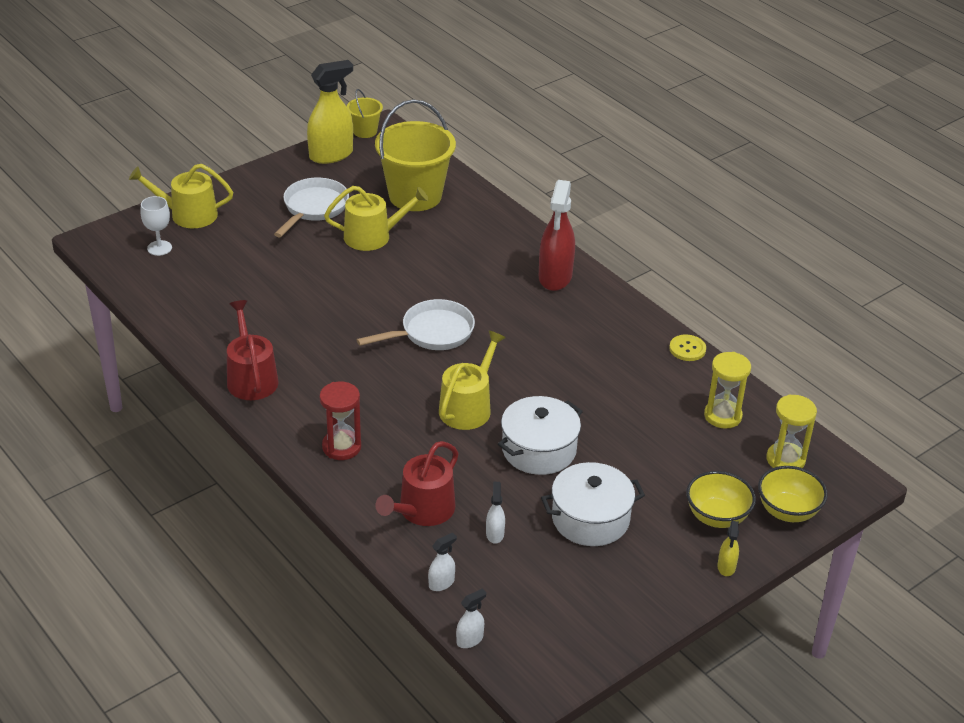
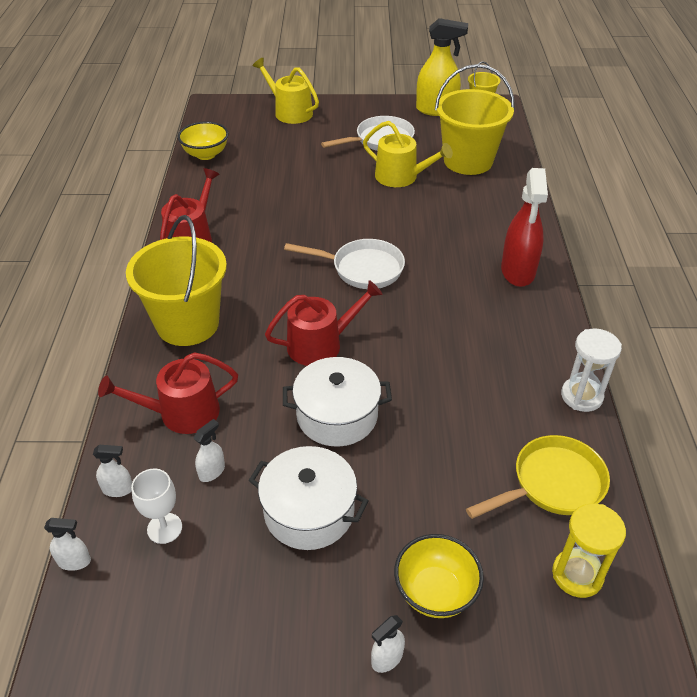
camera: 40 degrees right, 5 degrees up
white goblet [140,196,172,256] -> white goblet moved to [131,469,182,544]
red hourglass [320,382,361,460] -> yellow bucket [126,215,227,346]
yellow watering can [439,331,506,430] -> red watering can [265,280,383,366]
red spray bottle [539,180,575,291] -> red spray bottle turned 45 degrees counterclockwise [501,168,548,287]
yellow button [669,334,706,361] -> white hourglass [561,328,622,412]
yellow hourglass [704,352,751,429] -> yellow pan [466,435,610,519]
yellow spray bottle [718,521,739,576] -> white spray bottle [371,615,405,673]
yellow bowl [758,466,827,522] -> yellow bowl moved to [177,121,229,160]

